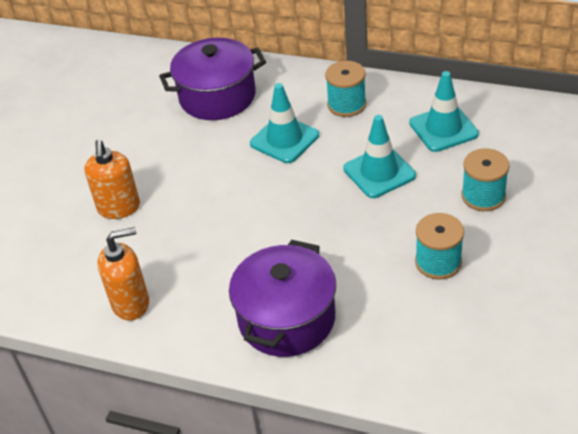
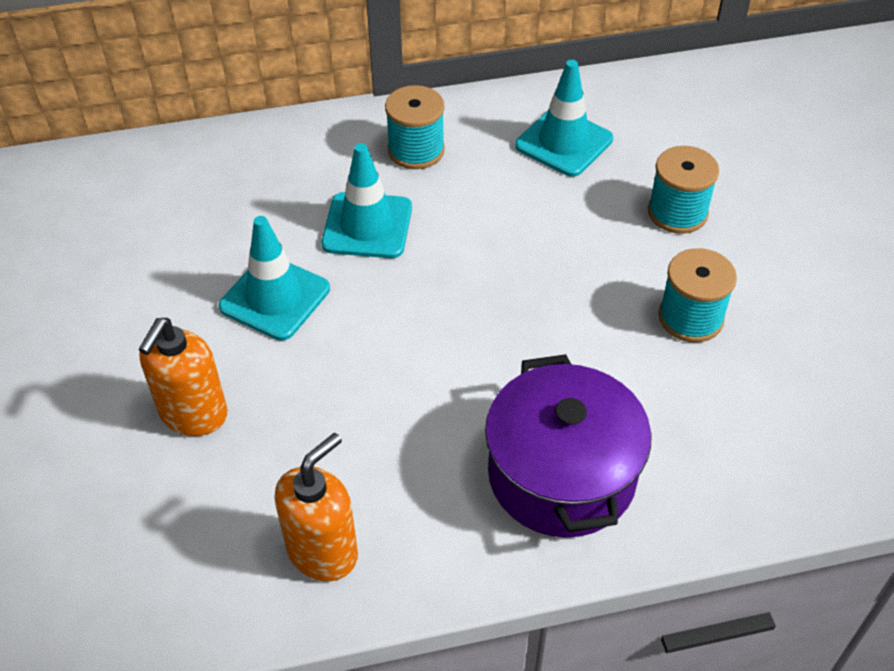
camera: 35 degrees left, 5 degrees up
orange soap dispenser [84,139,140,219] -> orange soap dispenser turned 60 degrees clockwise [138,318,228,436]
purple pot [159,38,266,120] -> none
turquoise traffic cone [343,115,416,198] -> turquoise traffic cone moved to [219,216,330,340]

